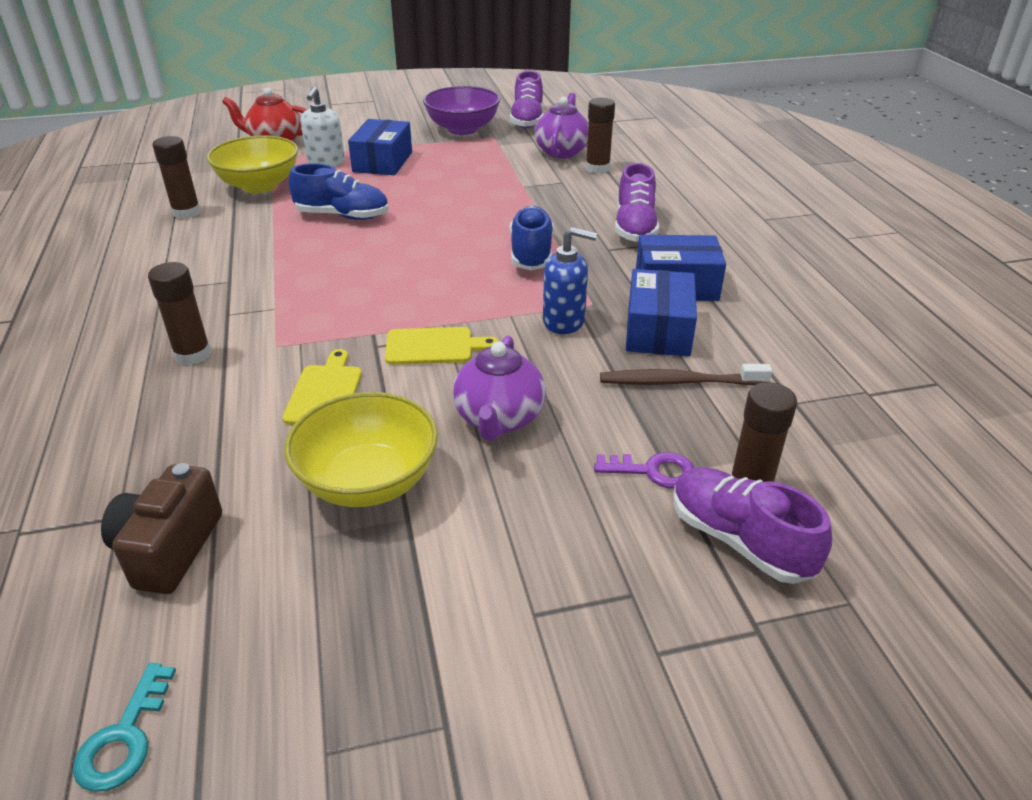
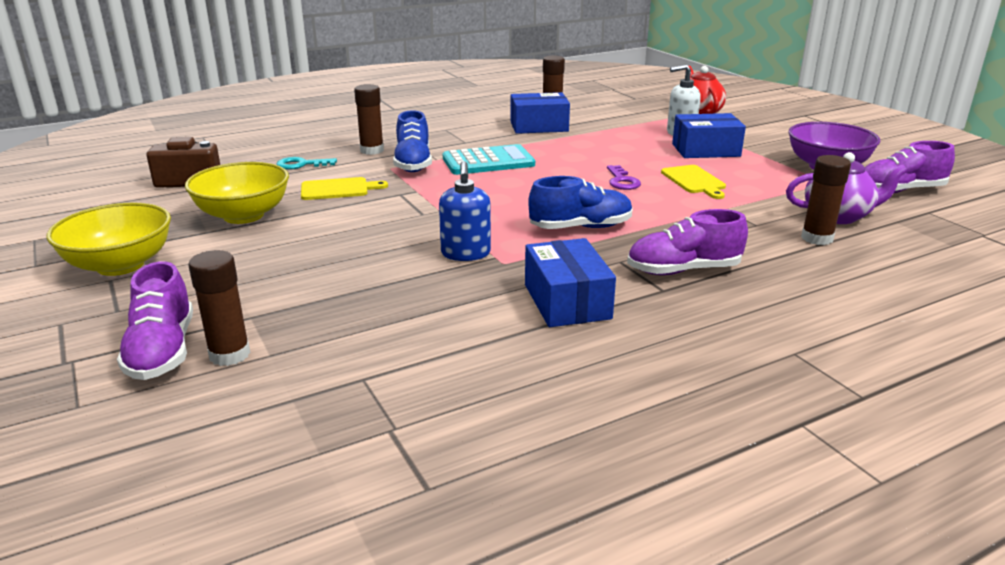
camera: 75 degrees right, 10 degrees down
turquoise key [73,663,176,792] -> turquoise key moved to [277,157,337,170]
yellow bowl [206,135,298,193] -> yellow bowl moved to [46,203,171,276]
blue shoe [289,163,389,220] -> blue shoe moved to [393,110,432,172]
yellow cutting board [385,327,499,365] -> yellow cutting board moved to [661,165,726,199]
purple teapot [453,336,546,441] -> none
purple key [594,452,695,489] -> purple key moved to [607,165,641,190]
brown toothbrush [600,364,772,385] -> none
blue box [626,269,697,356] -> blue box moved to [510,92,570,134]
purple shoe [673,467,832,584] -> purple shoe turned 135 degrees clockwise [117,261,193,380]
none -> turquoise calculator [443,144,535,175]

